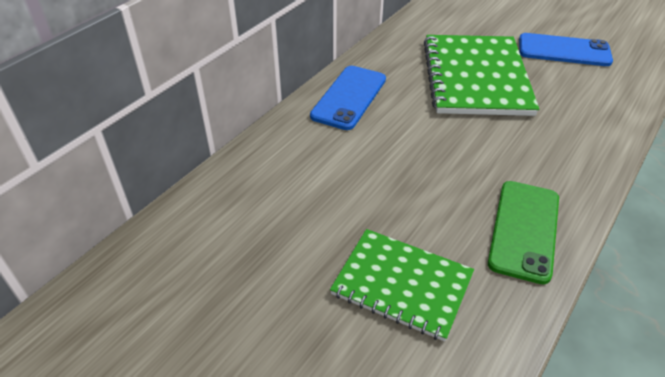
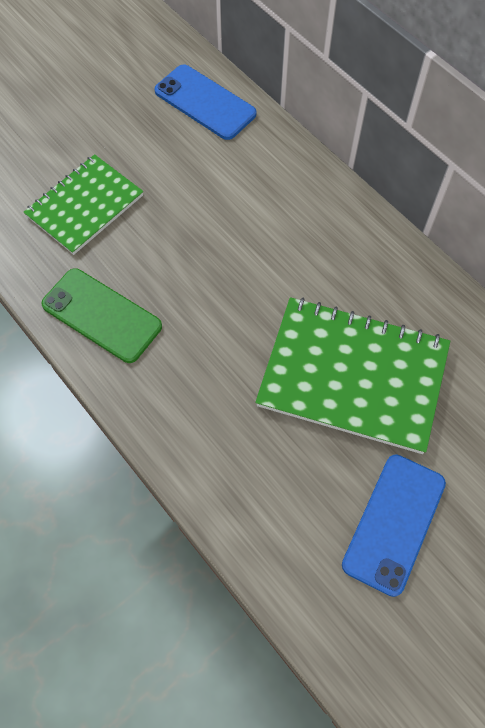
camera: 105 degrees right, 20 degrees up
blue phone [310,66,386,130] -> blue phone moved to [155,64,256,140]

